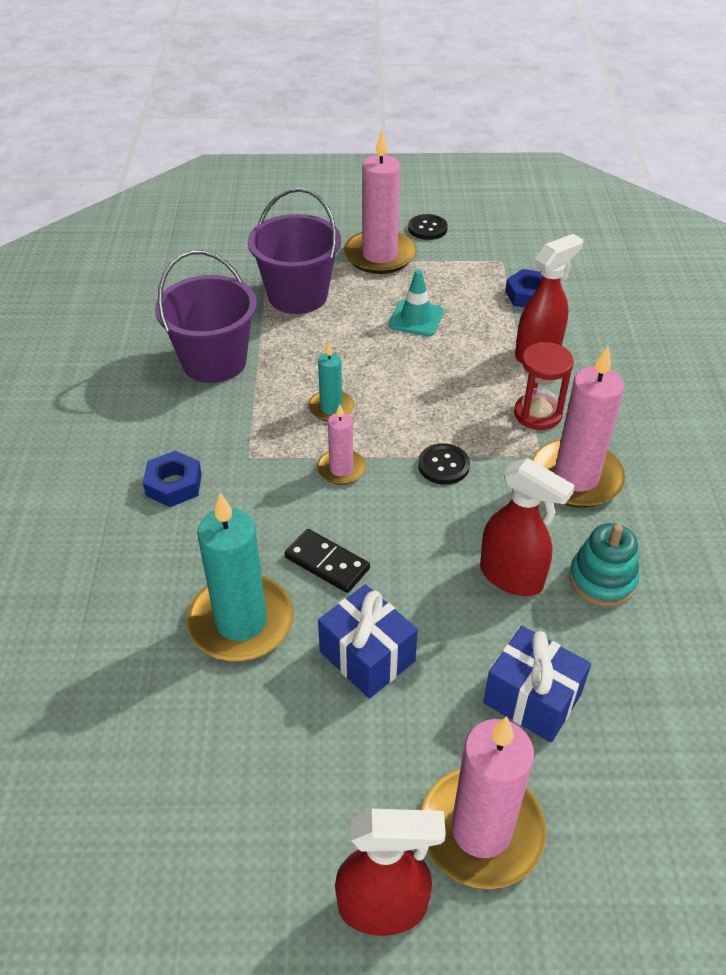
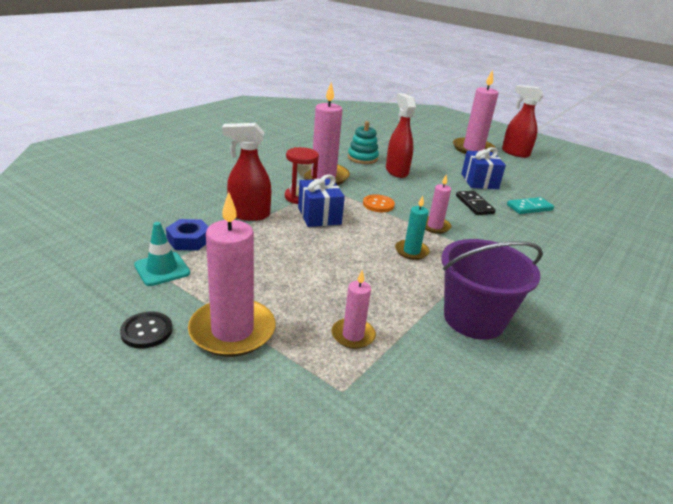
camera: 145 degrees left, 15 degrees down
blue nut [143,451,202,507] -> none
turquoise candle [186,493,294,661] -> turquoise domino [507,197,554,214]
purple bucket [248,188,341,314] -> pink candle [332,270,376,349]
turquoise traffic cone [388,269,444,336] -> turquoise traffic cone moved to [134,222,190,286]
black button [418,443,470,485] -> orange button [363,194,395,212]
blue gift [483,626,591,743] -> blue gift moved to [298,174,345,227]

